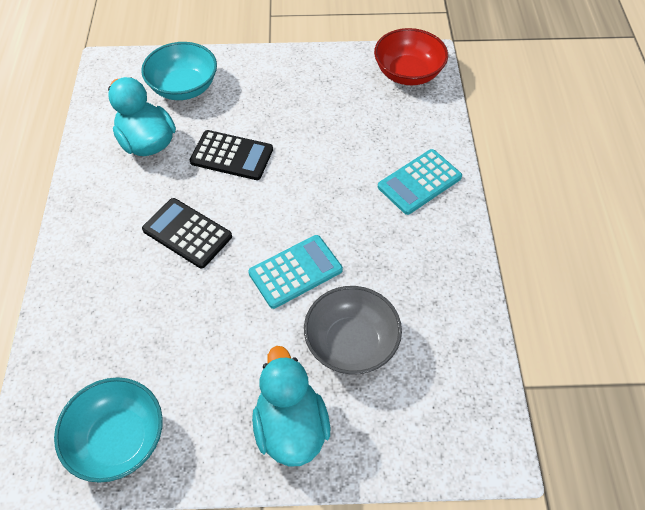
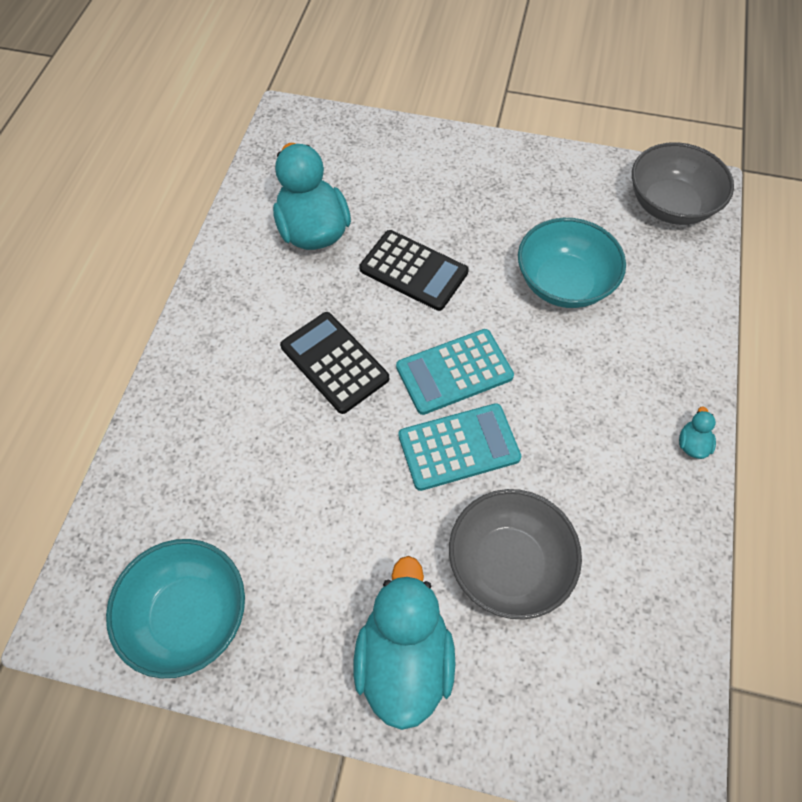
camera: 15 degrees right, 5 degrees up
turquoise bowl [141,42,217,100] -> turquoise bowl moved to [518,218,626,308]
red bowl [374,28,448,85] -> grey bowl [632,142,734,225]
turquoise calculator [378,149,462,215] -> turquoise calculator moved to [396,329,514,415]
none -> turquoise duck [679,406,716,459]

